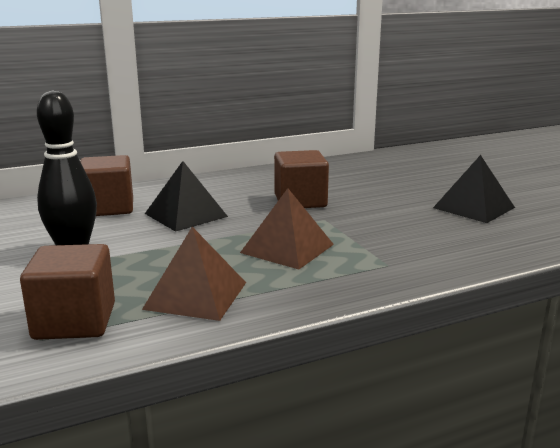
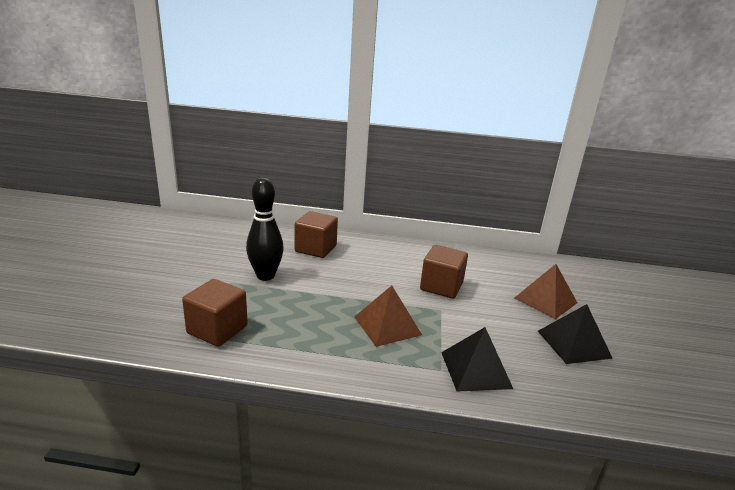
camera: 30 degrees right, 5 degrees up
brown pyramid [142,227,246,321] -> brown pyramid moved to [515,264,577,319]
black pyramid [145,161,228,232] -> black pyramid moved to [441,327,513,392]

